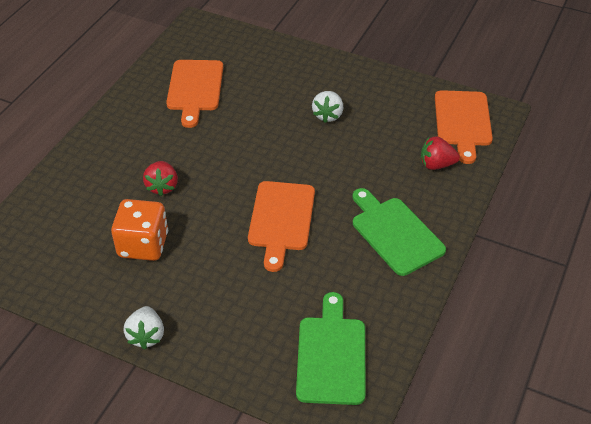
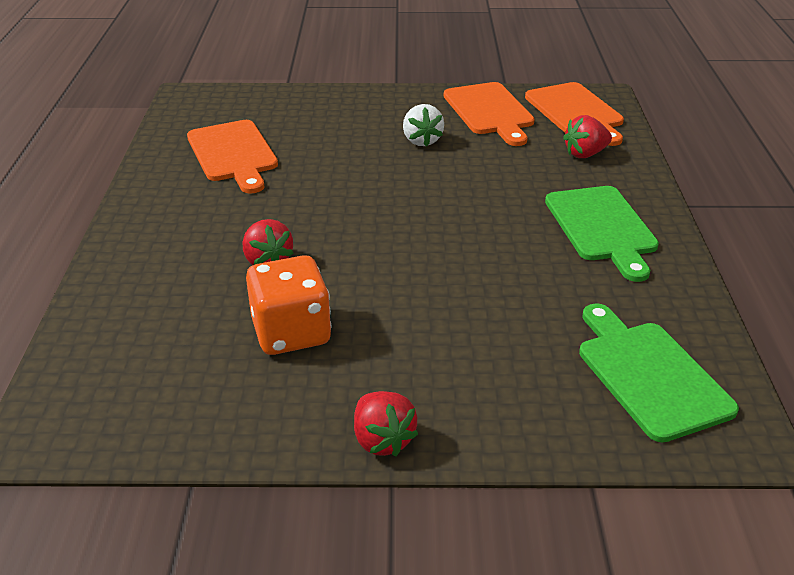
camera: 25 degrees left, 10 degrees down
white strawberry [124,306,164,349] -> red strawberry [354,391,418,456]
orange cutting board [248,181,315,272] -> orange cutting board moved to [444,82,535,146]
green cutting board [353,188,446,276] -> green cutting board turned 135 degrees counterclockwise [545,186,659,282]

